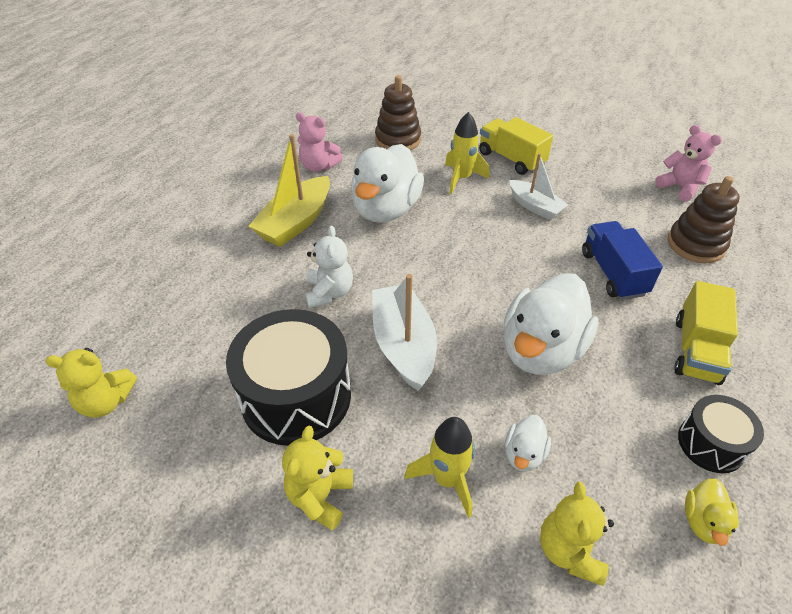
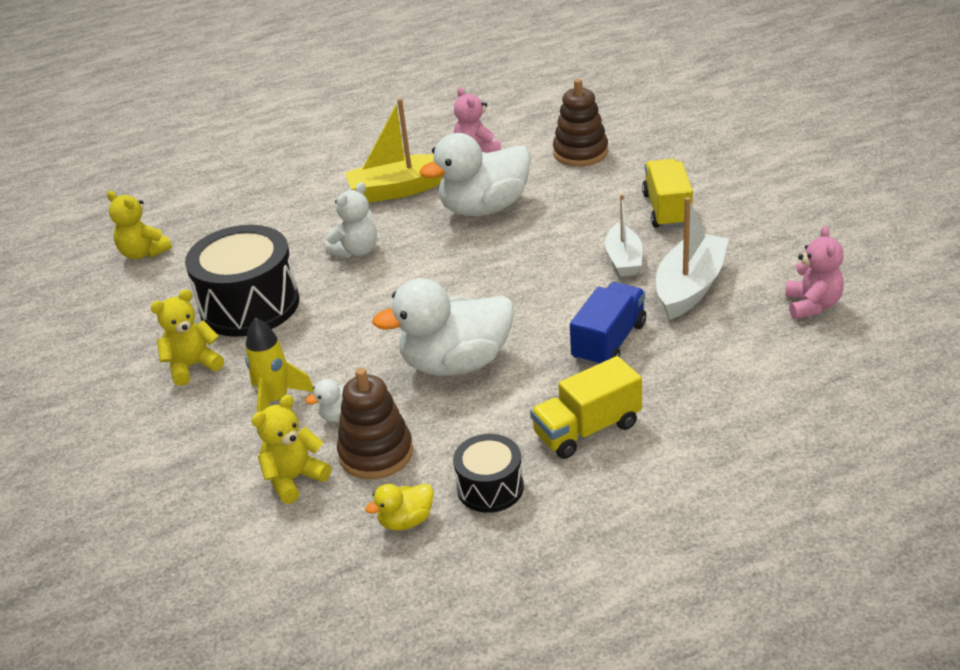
camera: 45 degrees right, 10 degrees down
white boat [372,274,437,391] -> white boat moved to [656,197,729,320]
yellow rocket [445,112,489,194] -> none
brown stacking toy [668,176,740,263] -> brown stacking toy moved to [337,368,413,479]

